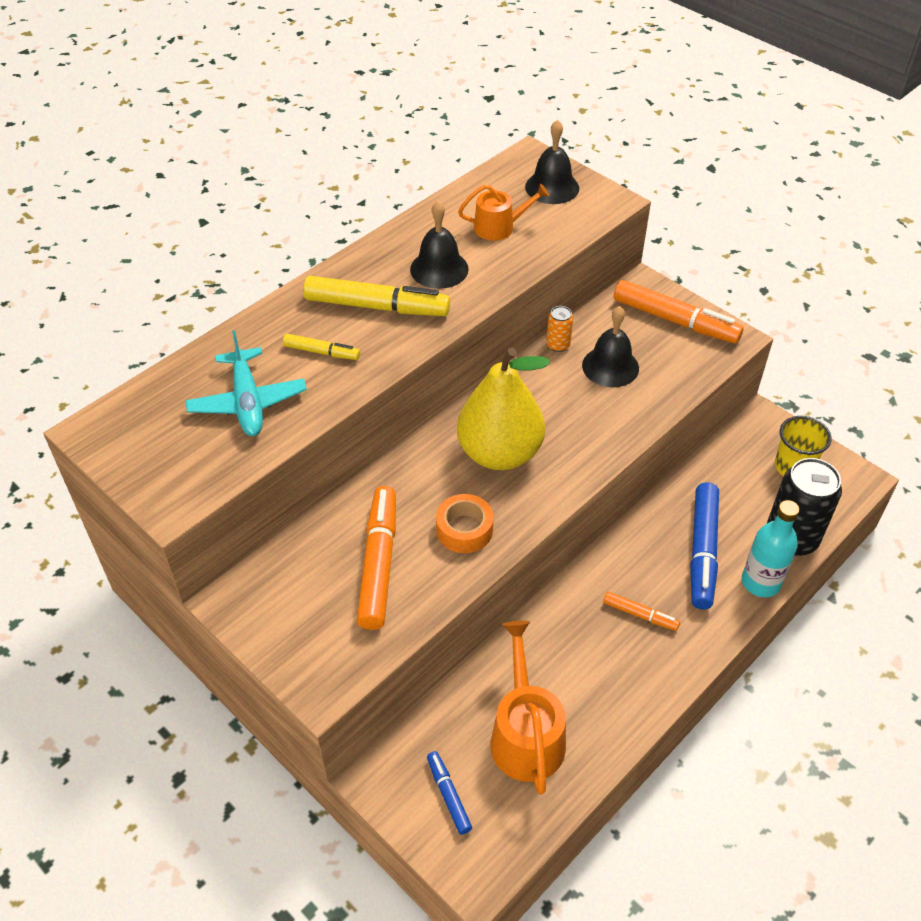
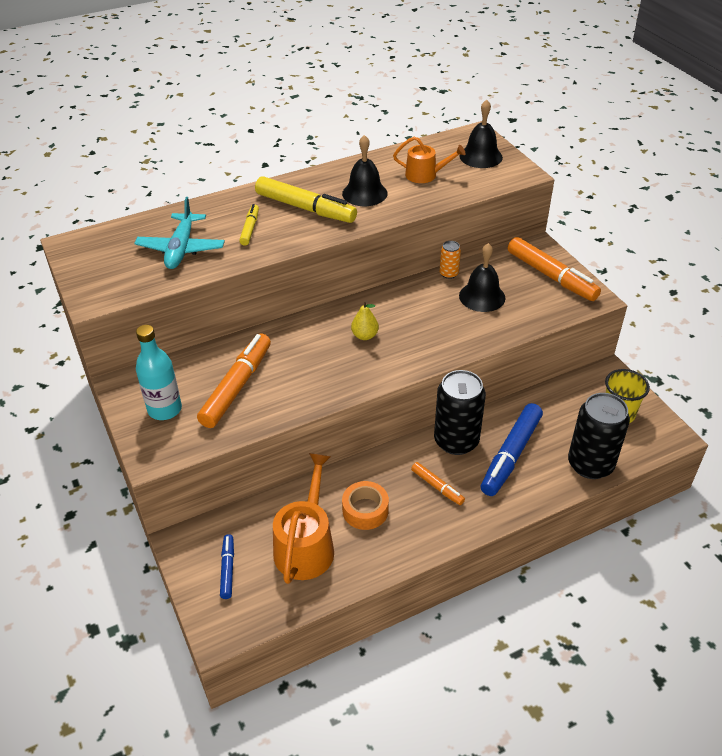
camera: 20 degrees right, 5 degrees down
yellow marker [283,334,360,360] -> yellow marker turned 120 degrees counterclockwise [239,204,259,246]
orange tape [436,494,494,553] -> orange tape moved to [342,481,389,530]
yellow pear [457,348,550,470] -> yellow pear [351,300,379,340], size x0.40
turquoise bottle [742,500,799,597] -> turquoise bottle moved to [136,325,182,420]
none -> black can [434,370,486,455]

